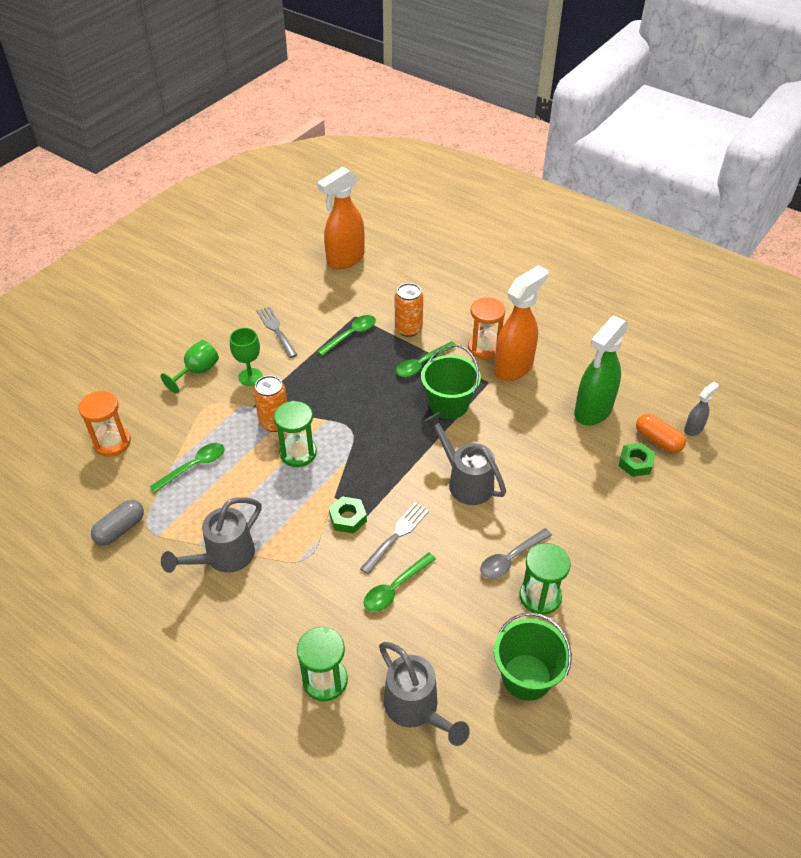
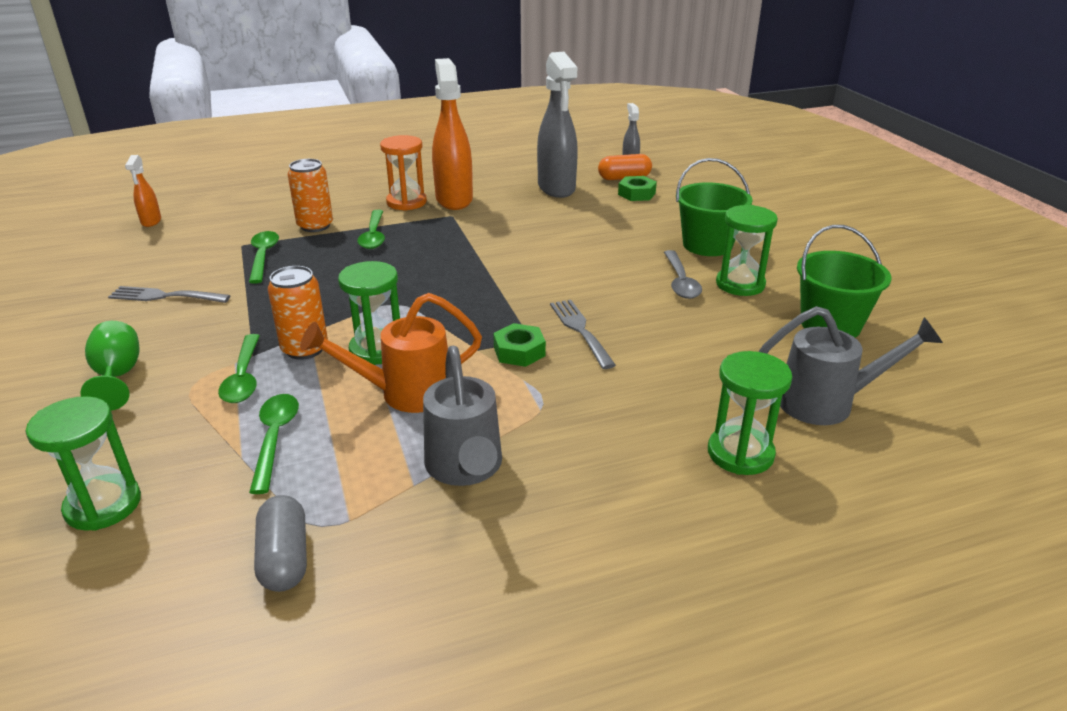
camera: 55 degrees left, 15 degrees down
orange hourglass [78,391,131,457] -> green hourglass [26,396,141,531]
green goblet [230,328,263,386] -> none
orange spray bottle [317,167,365,269] -> orange spray bottle [125,155,161,227], size x0.48
green spoon [364,553,436,612] -> green spoon moved to [218,334,260,403]
green bucket [421,345,481,419] -> green bucket moved to [676,158,753,256]
grey watering can [424,412,506,505] -> none
green spray bottle [574,316,629,426] -> grey spray bottle [537,52,578,198]
none -> orange watering can [300,293,482,413]

